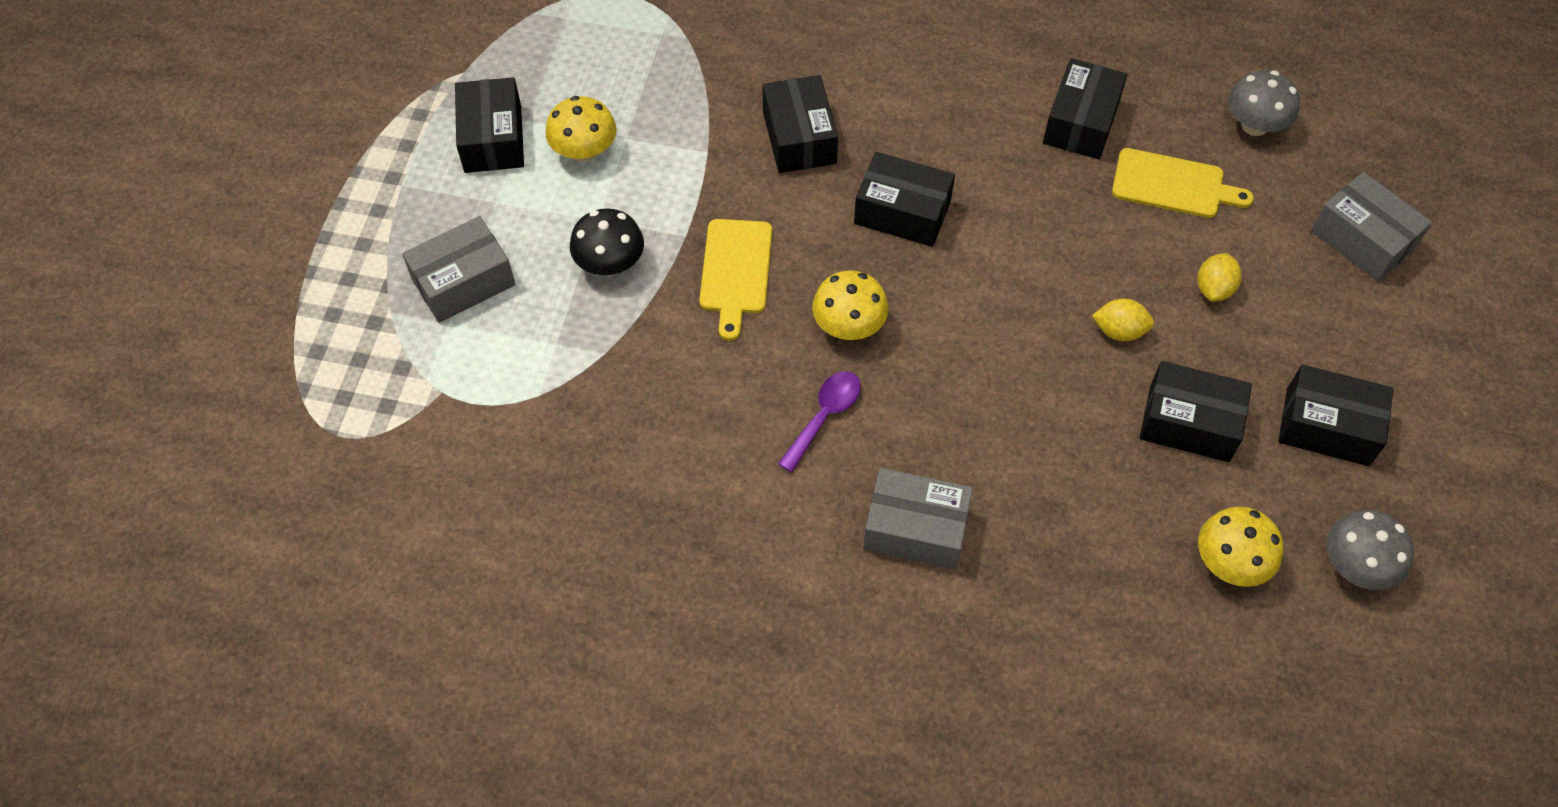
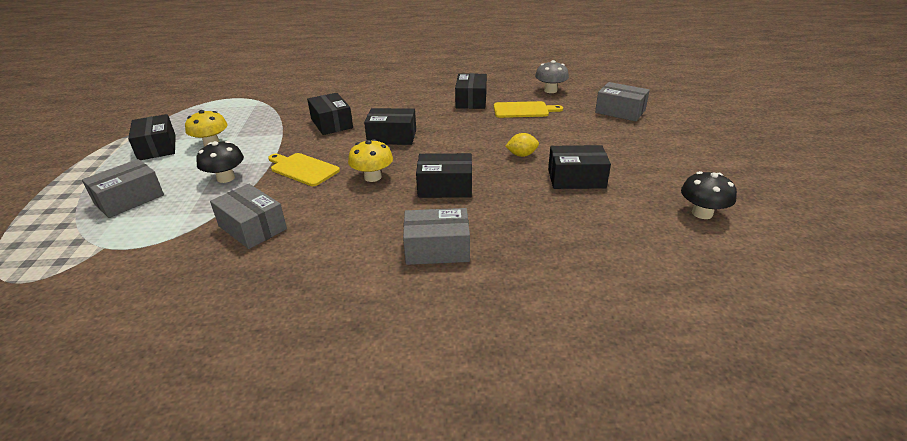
camera: 15 degrees left, 25 degrees down
yellow cutting board [699,219,772,341] -> yellow cutting board turned 135 degrees clockwise [268,153,340,186]
purple spoon [778,371,861,472] -> none
yellow lemon [1197,253,1242,302] -> none
yellow mushroom [1198,507,1284,587] -> none
black box [1278,365,1393,466] -> black box moved to [416,153,472,198]
grey mushroom [1327,510,1414,590] -> black mushroom [681,171,737,219]
none -> grey box [210,184,287,249]

